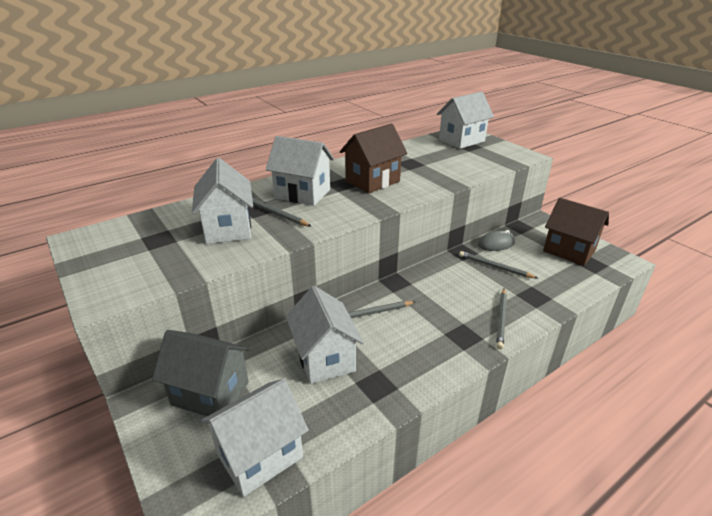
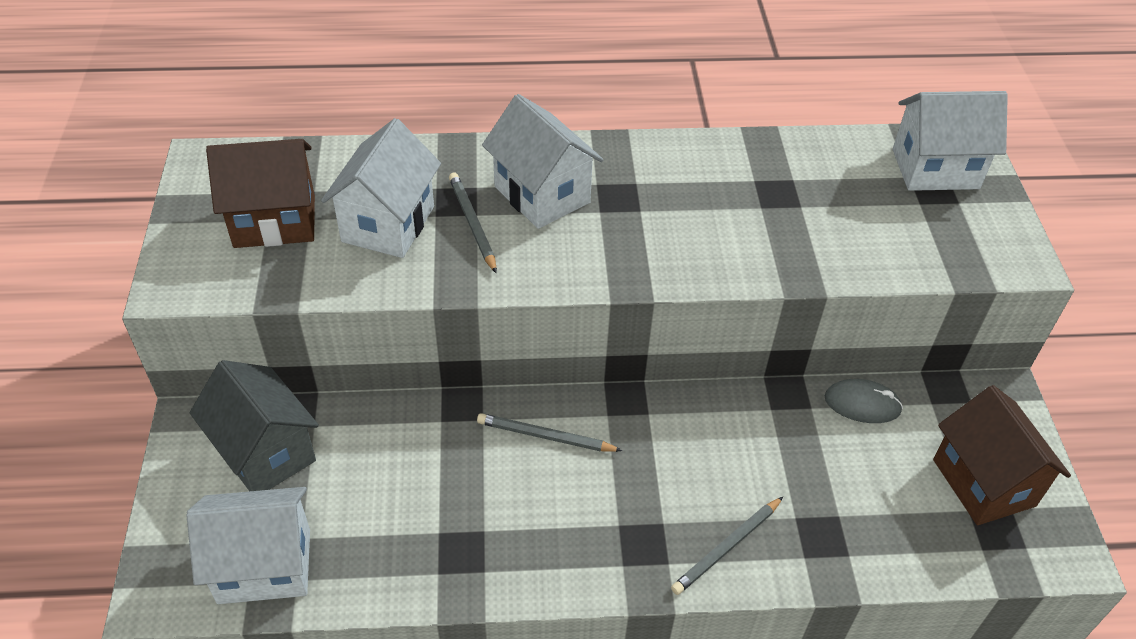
camera: 30 degrees right, 15 degrees up
white house [286,286,364,384] -> none
brown house [340,124,407,193] -> brown house moved to [206,139,315,248]
grey pencil [459,251,538,278] -> none

